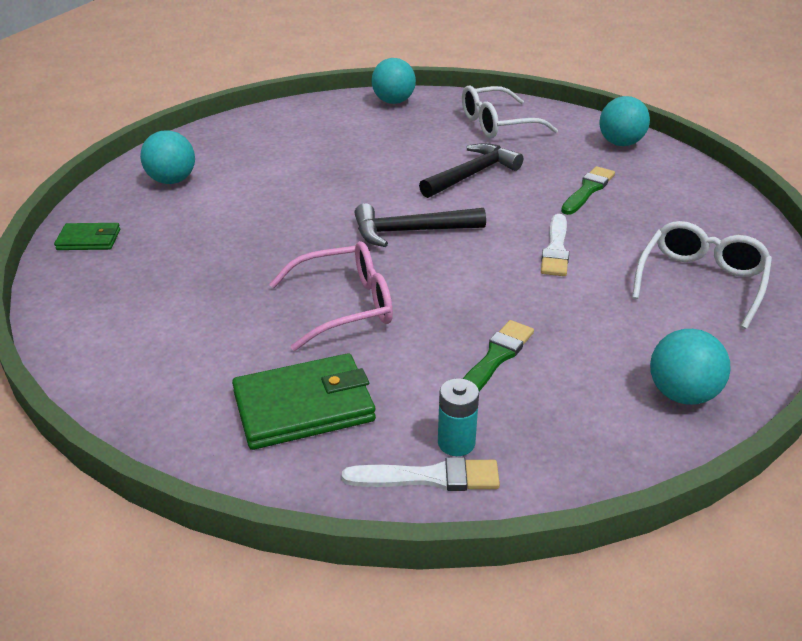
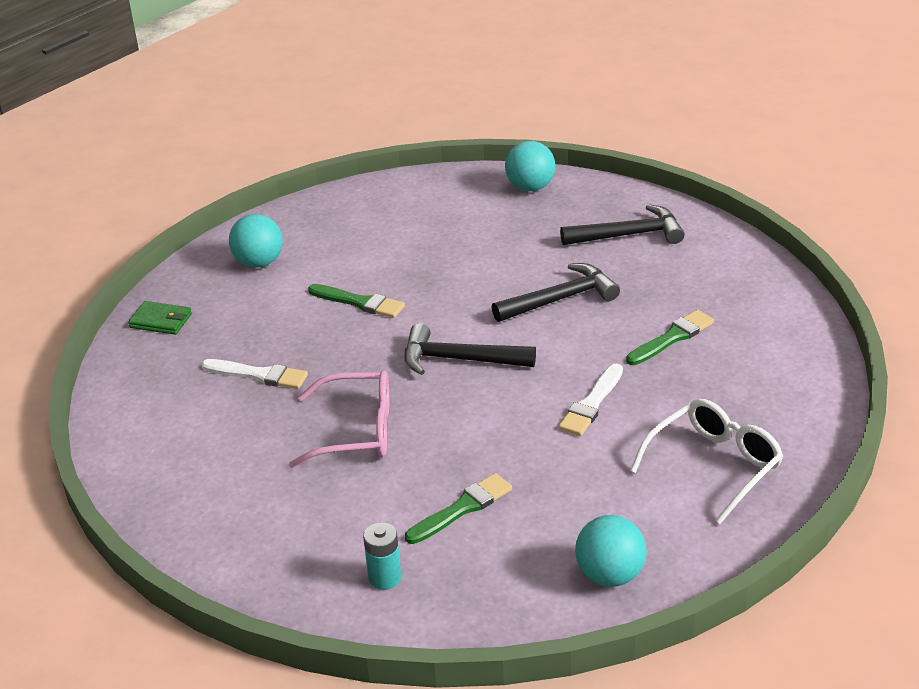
camera: 20 degrees right, 0 degrees up
green wallet [232,353,376,450] -> none
white brush [342,457,500,491] -> white brush moved to [201,359,308,389]
white glasses [462,85,558,138] -> black hammer [560,204,685,245]
turquoise ball [599,96,650,146] -> none
none -> green brush [308,284,405,318]

